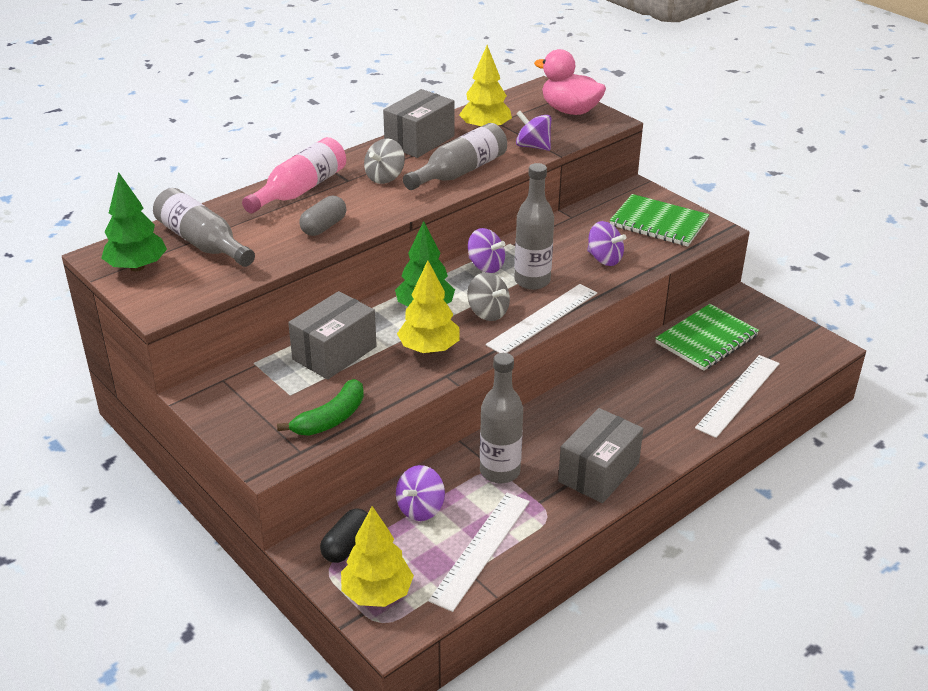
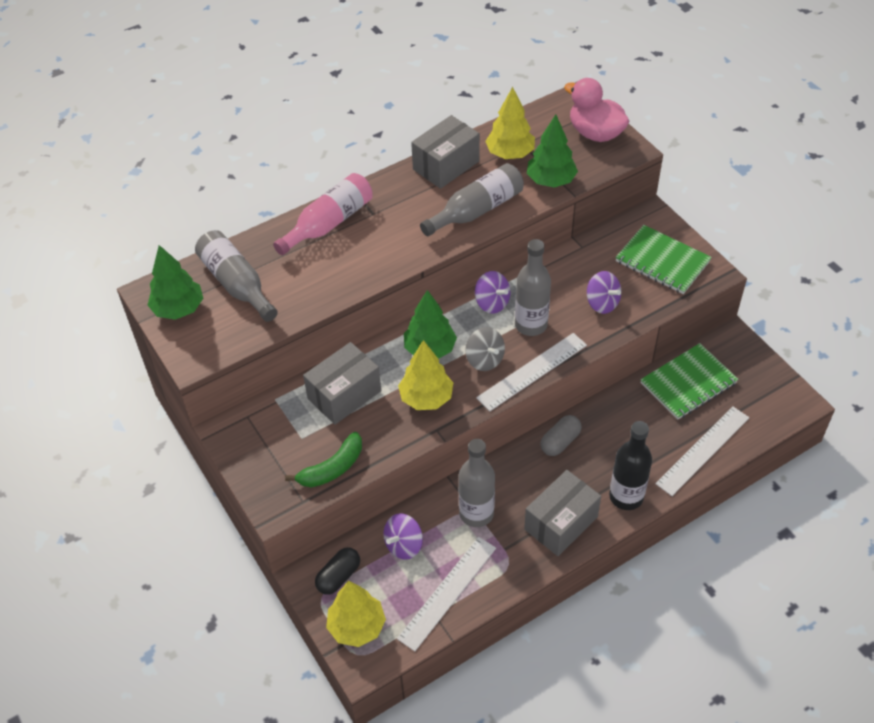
camera: 10 degrees right, 15 degrees up
grey capsule [299,196,346,236] -> grey capsule moved to [540,415,582,456]
grey spinning top [364,139,405,184] -> none
purple spinning top [516,111,551,151] -> green tree [527,114,578,188]
none -> black bottle [609,421,652,510]

